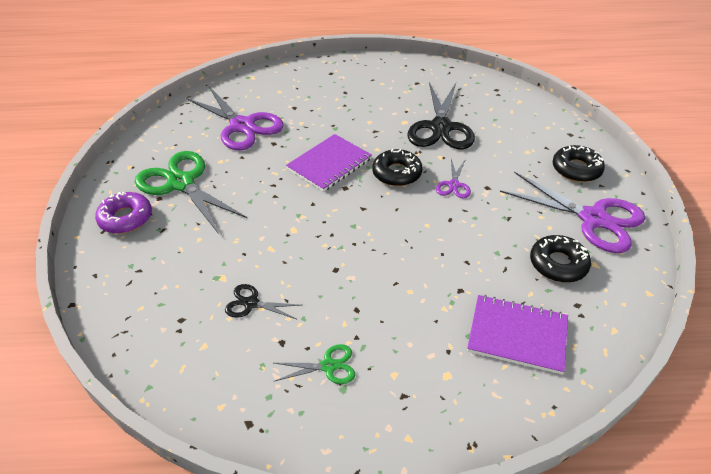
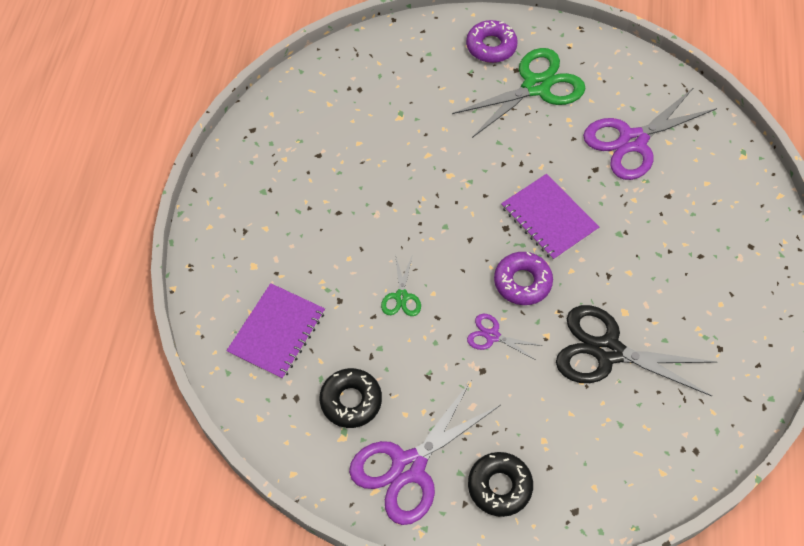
camera: 100 degrees right, 15 degrees up
black scissors [225,284,301,319] -> none
green scissors [274,344,355,384] -> green scissors moved to [381,254,421,316]
black donut [372,149,423,186] -> purple donut [494,252,553,305]

